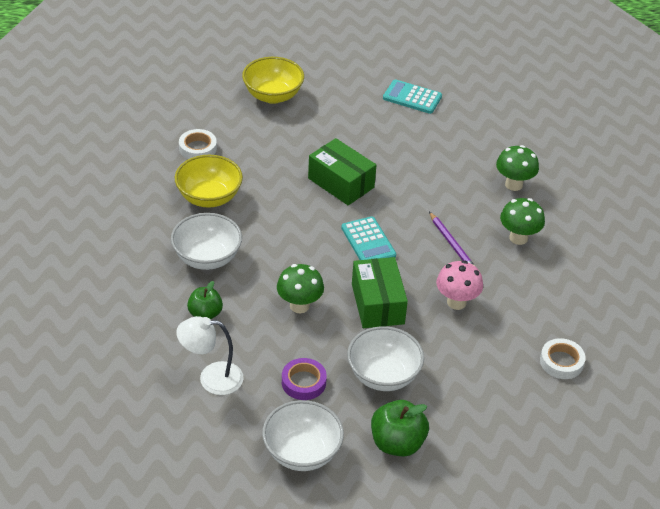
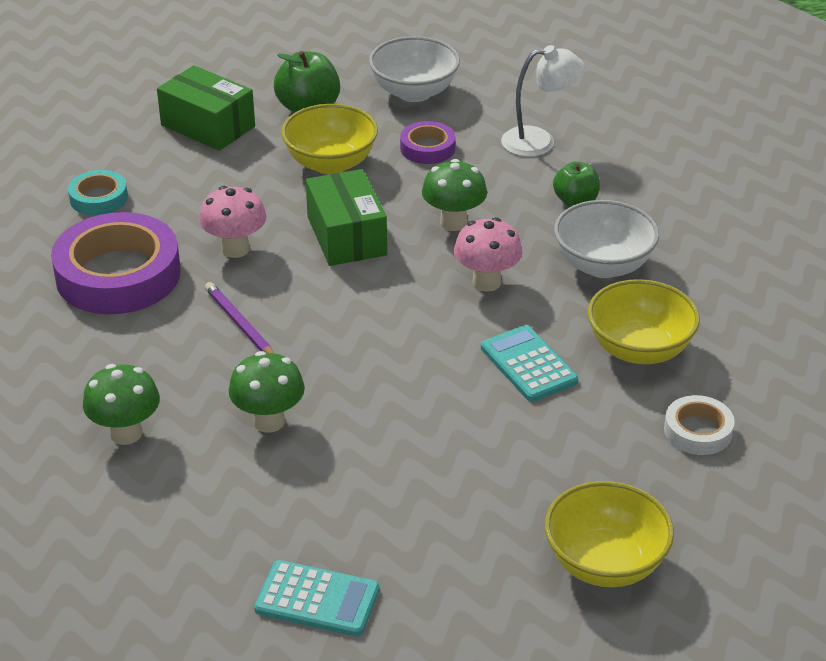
camera: 175 degrees right, 5 degrees down
green box [308,138,376,205] -> green box moved to [157,65,255,151]
turquoise calculator [341,216,396,260] -> turquoise calculator moved to [481,325,578,402]
white bowl [347,326,424,391] -> yellow bowl [281,104,378,174]
green mushroom [500,198,545,245] -> green mushroom moved to [229,351,305,433]
white tape [540,338,586,379] -> turquoise tape [68,170,128,216]
none -> purple tape [51,212,181,314]
none -> pink mushroom [454,217,522,292]

